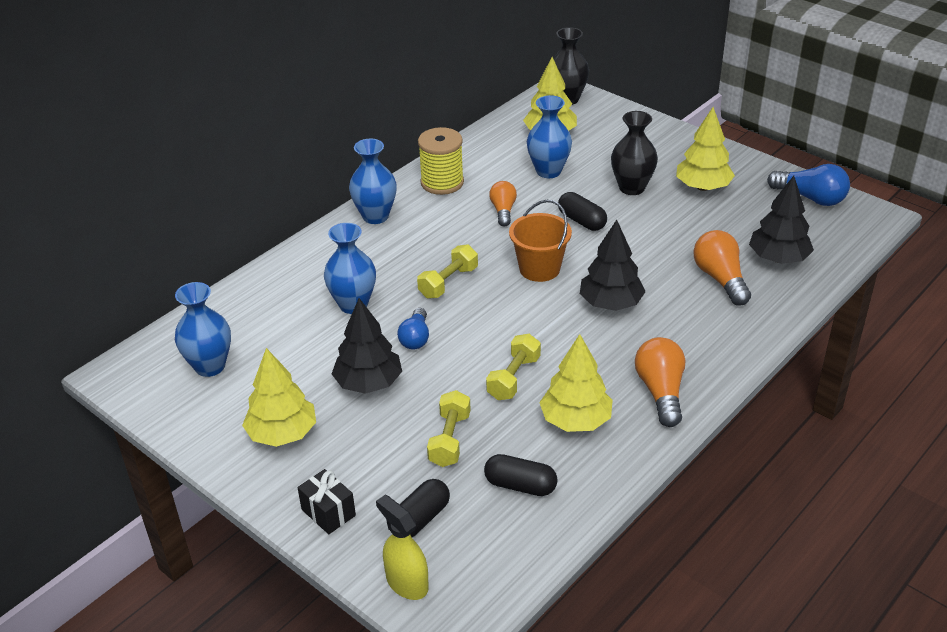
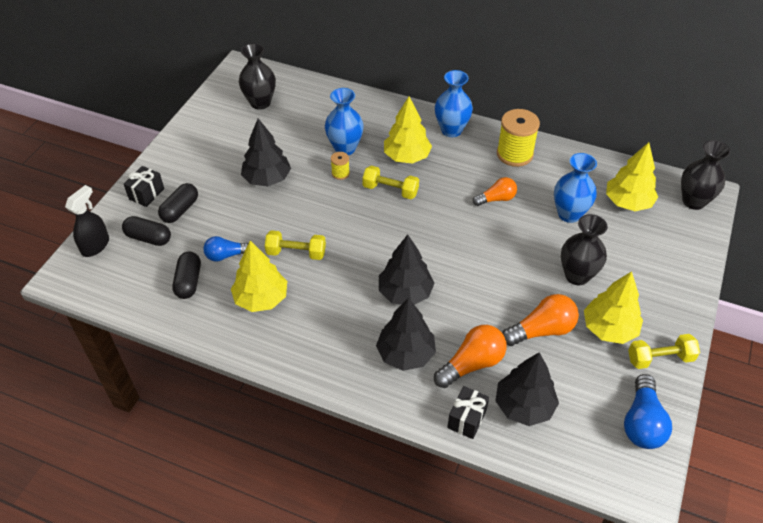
camera: 70 degrees right, 10 degrees up
blue vase [175,282,231,377] -> black vase [239,43,276,110]
yellow tree [242,348,316,447] -> yellow tree moved to [384,97,432,164]
yellow spray bottle [376,495,429,600] -> black spray bottle [65,185,109,257]
blue light bulb [397,308,429,349] -> blue light bulb moved to [203,236,248,262]
yellow dumbbell [427,390,471,467] -> yellow dumbbell moved to [628,334,700,369]
orange bucket [509,200,572,282] -> none
black capsule [558,192,607,231] -> black capsule moved to [158,183,198,223]
orange light bulb [635,337,685,427] -> orange light bulb moved to [502,294,579,346]
none -> yellow spool [331,152,350,180]
none -> black tree [376,298,436,371]
none -> black gift [447,386,489,439]

